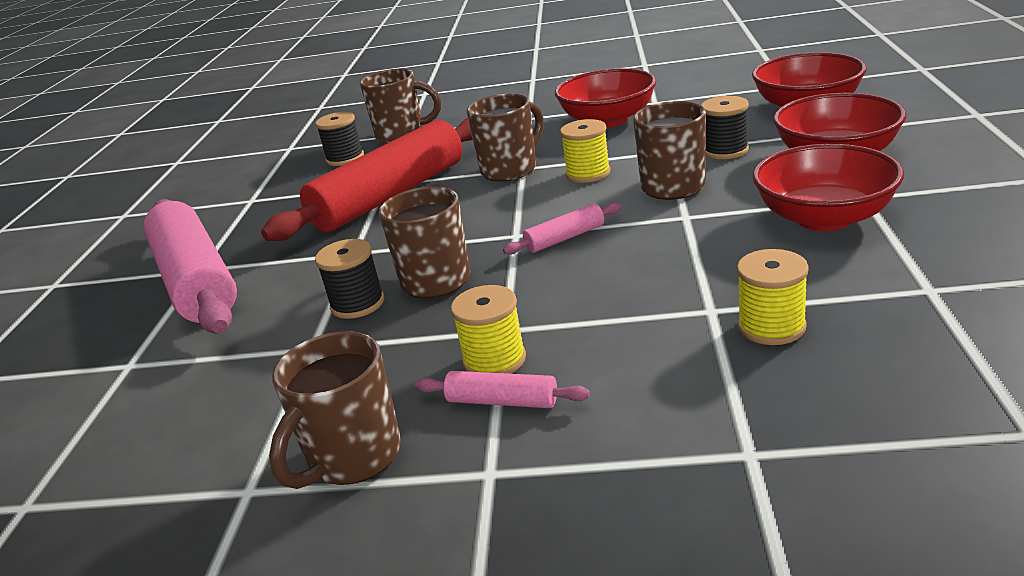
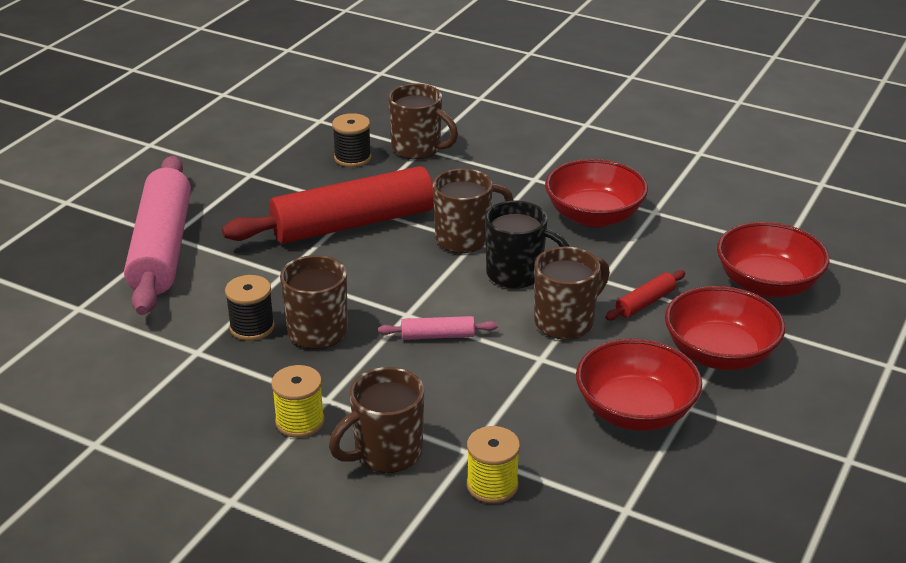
camera: 20 degrees right, 5 degrees up
brown mug [269,331,401,489] -> brown mug moved to [329,367,424,473]
pink rolling pin [415,371,590,408] -> none
yellow spool [560,119,611,183] -> black mug [485,201,570,289]
black spool [701,96,749,159] -> red rolling pin [605,270,685,320]

